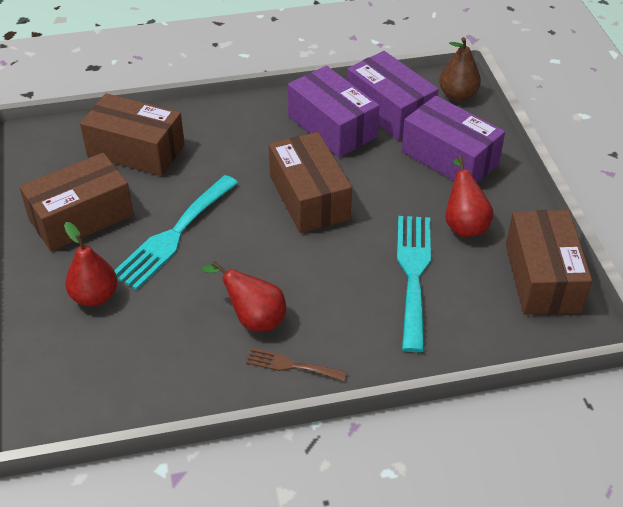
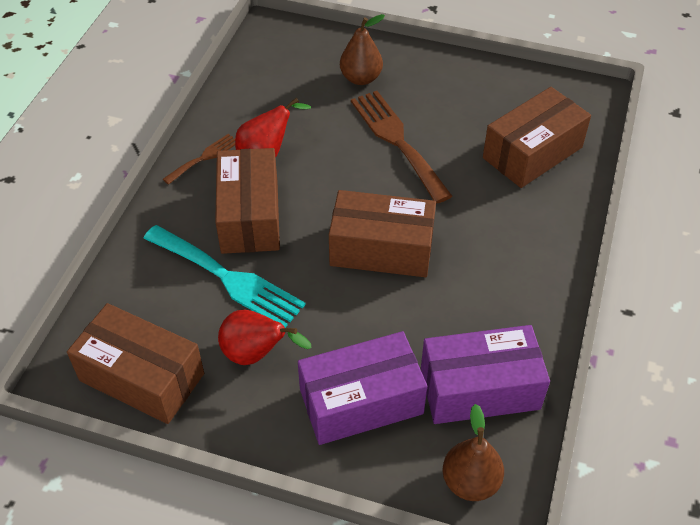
camera: 120 degrees right, 5 degrees up
brown box [19,153,134,251] -> brown box moved to [215,148,280,254]
red pear [64,222,117,307] -> brown pear [340,14,385,85]
turquoise fork [114,175,238,290] -> brown fork [351,91,452,204]
purple box [288,66,380,157] -> none

